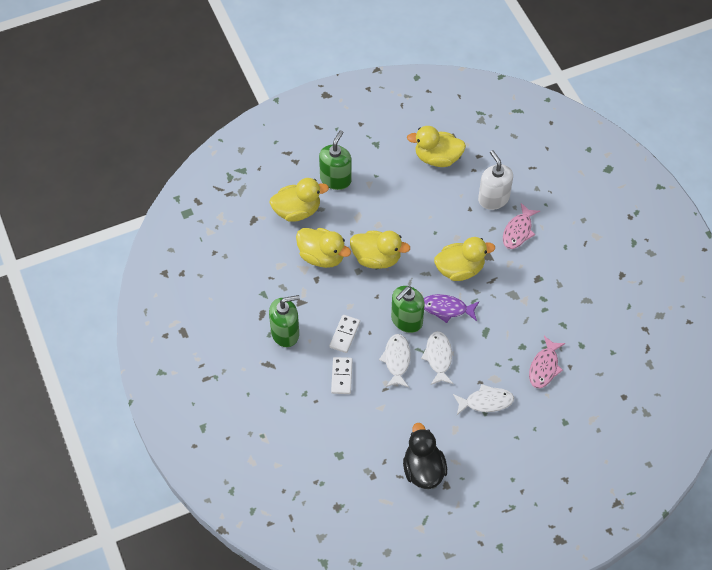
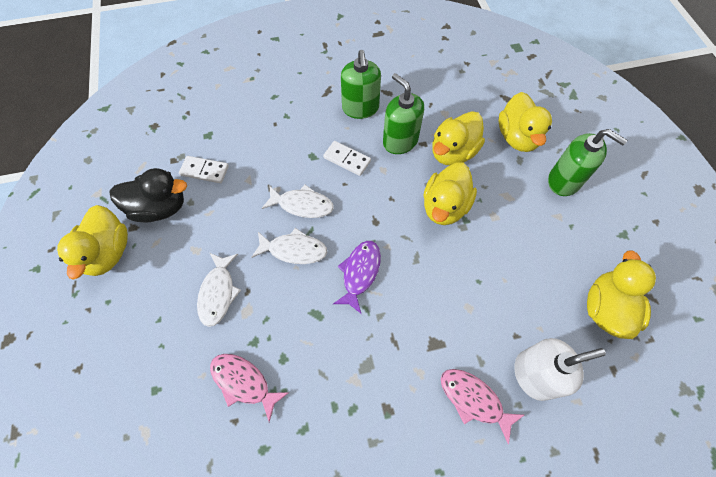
camera: 100 degrees right, 5 degrees up
white domino [331,357,353,394] -> white domino moved to [179,156,229,183]
green soap dispenser [391,286,425,333] -> green soap dispenser moved to [383,73,424,154]
yellow duck [434,237,495,281] -> yellow duck moved to [57,205,128,280]

